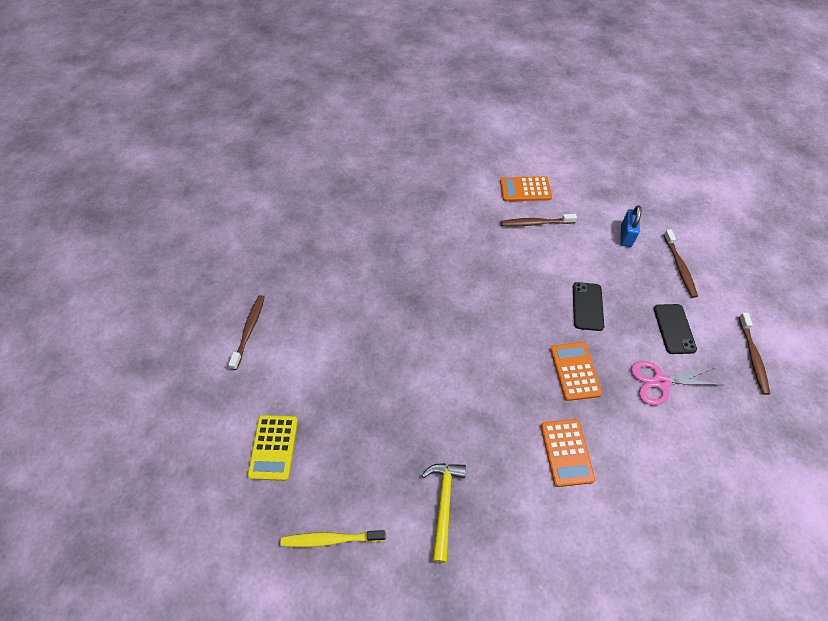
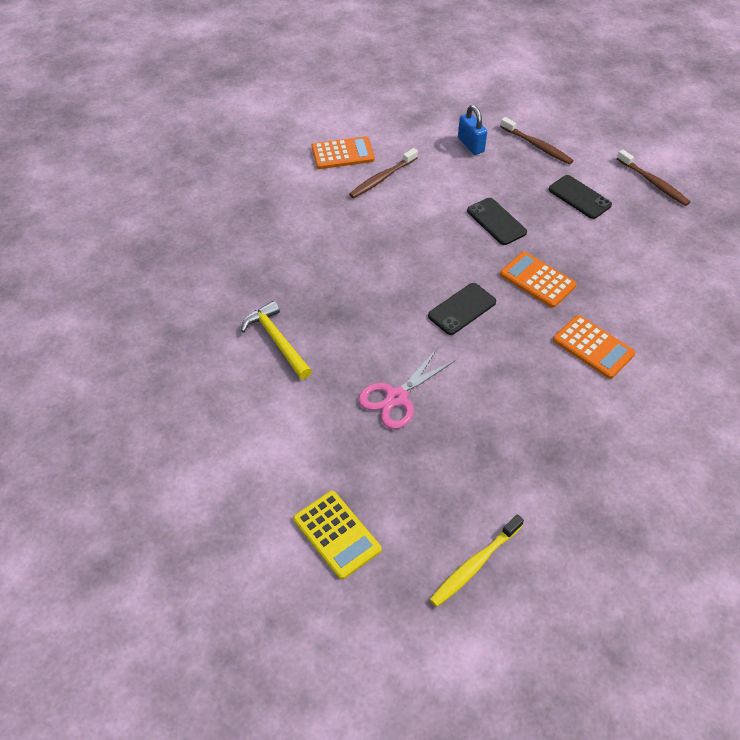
camera: 40 degrees left, 5 degrees down
brown toothbrush [228,295,265,370] -> none
yellow hammer [422,463,466,562] -> yellow hammer moved to [241,301,312,379]
orange calculator [500,176,552,201] -> orange calculator turned 150 degrees counterclockwise [311,136,375,169]
pink scissors [631,361,722,405] -> pink scissors moved to [358,349,455,429]
none -> black phone [428,283,496,335]

